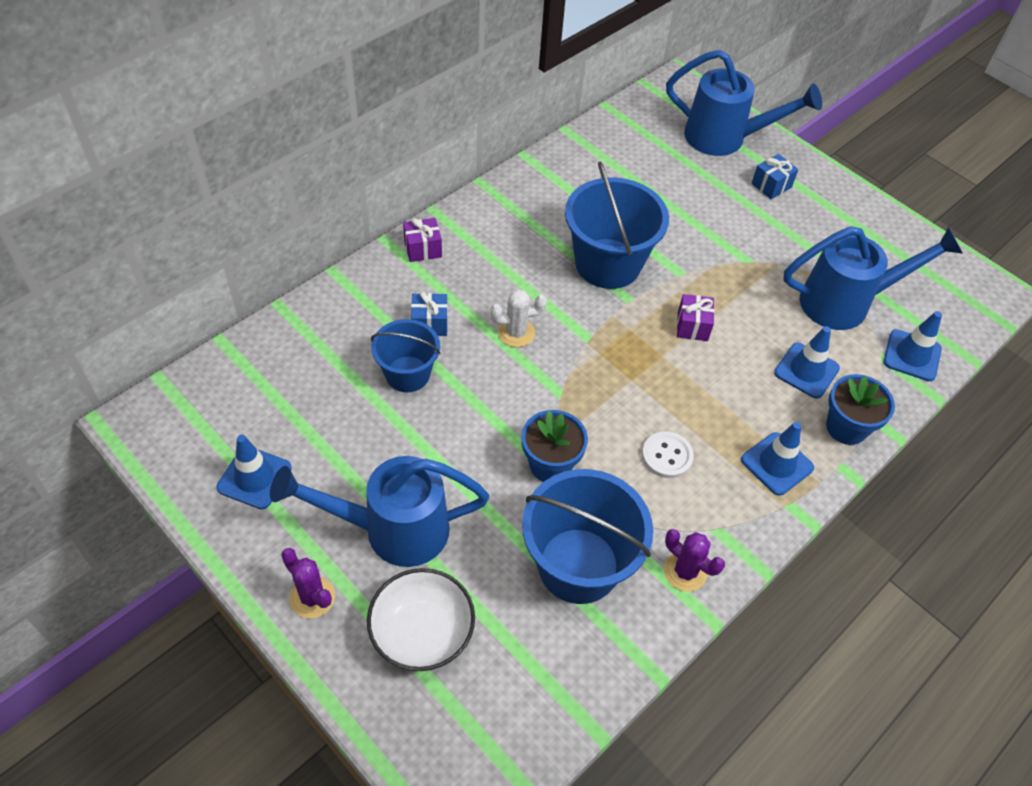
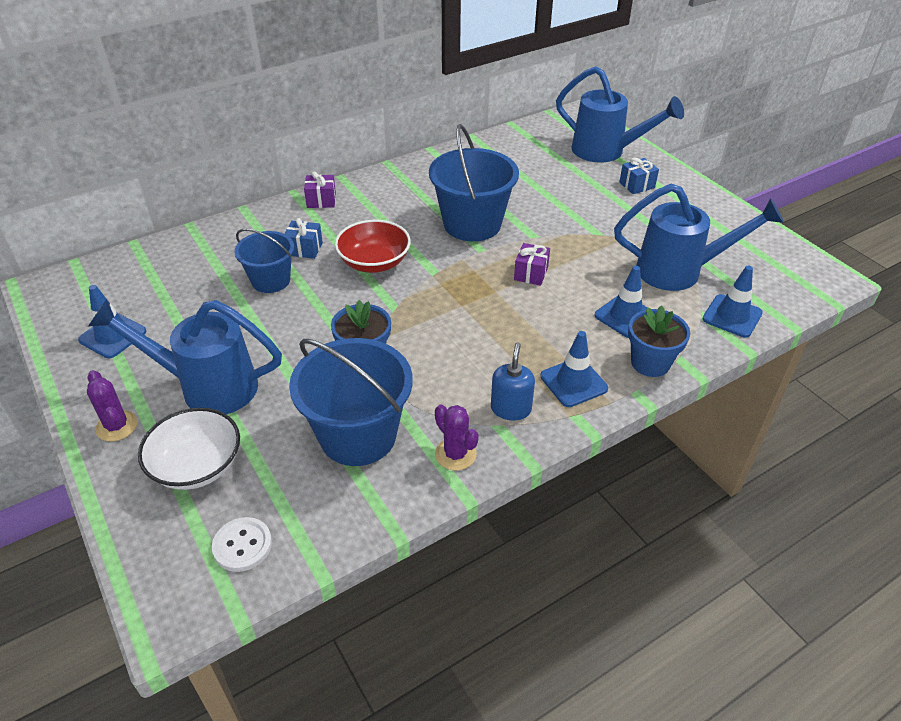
camera: 15 degrees right, 10 degrees down
white cactus [490,289,547,347] -> red bowl [335,220,411,273]
white button [642,432,694,478] -> white button moved to [212,517,272,572]
none -> blue soap dispenser [491,342,535,421]

